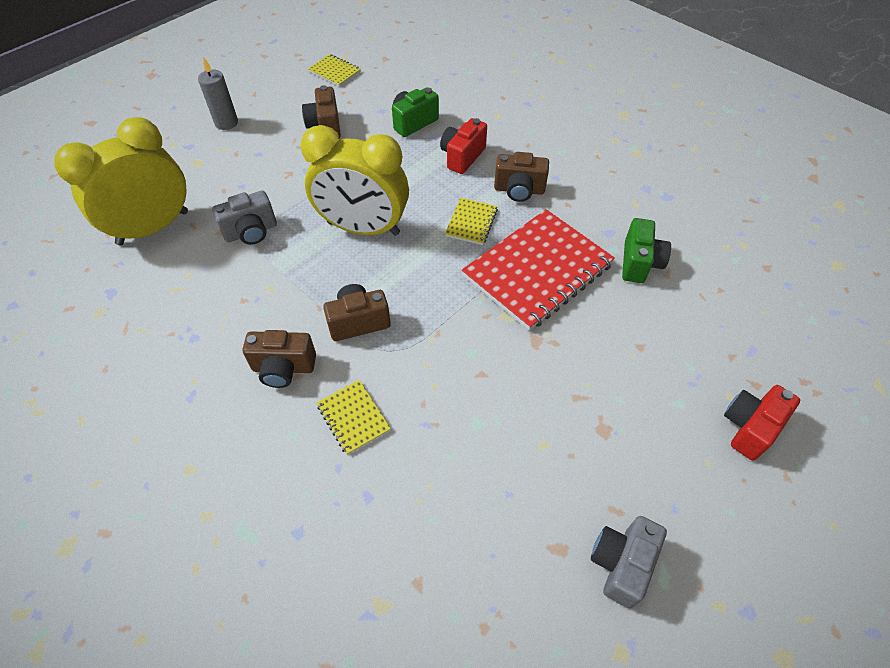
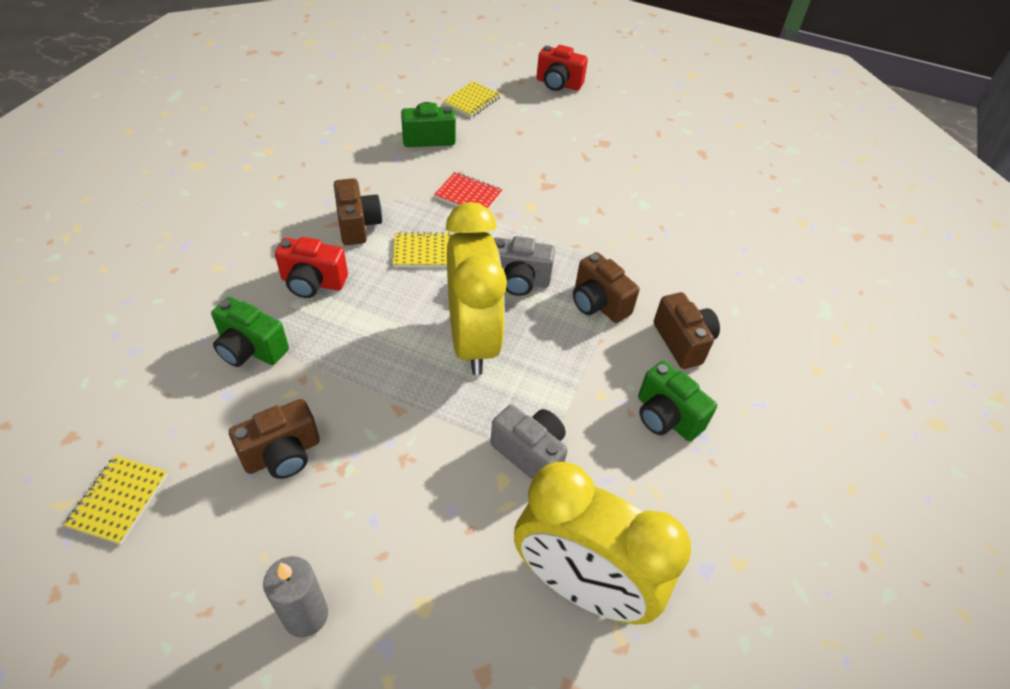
camera: 115 degrees left, 5 degrees down
yellow notebook [317,380,391,455] -> yellow notebook moved to [443,81,501,118]
red notebook [462,209,615,331] -> red notebook [434,172,502,209], size x0.45
grey camera [591,516,667,608] -> grey camera moved to [494,236,555,296]
none -> green camera [638,361,717,441]

